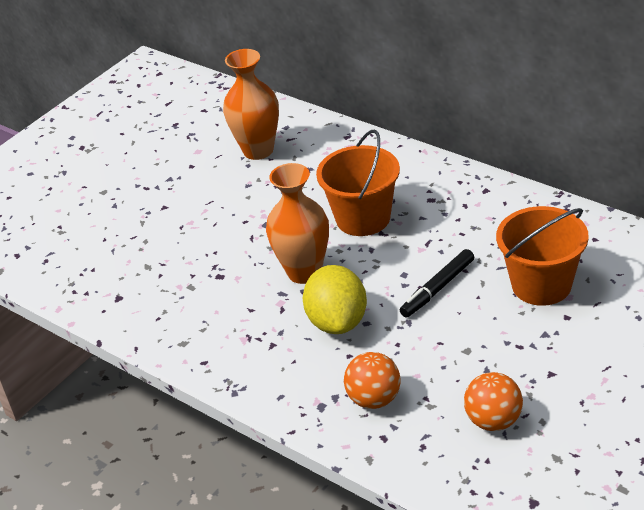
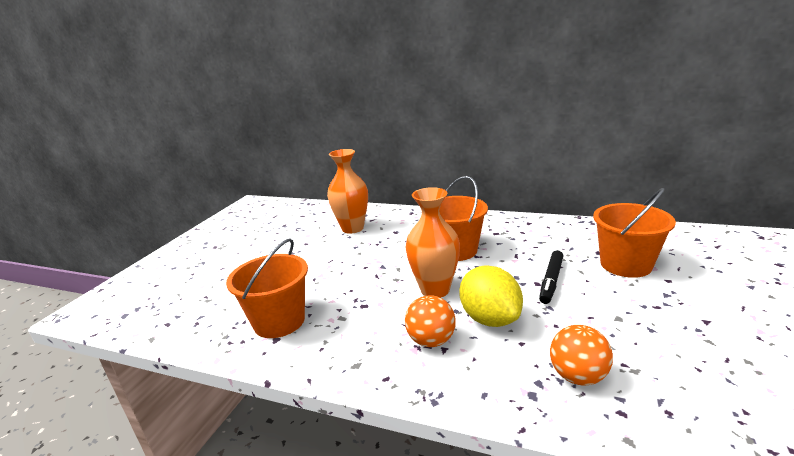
camera: 20 degrees left, 15 degrees down
orange ball [464,372,523,431] -> orange ball moved to [405,295,456,347]
none -> orange bucket [226,238,308,338]

